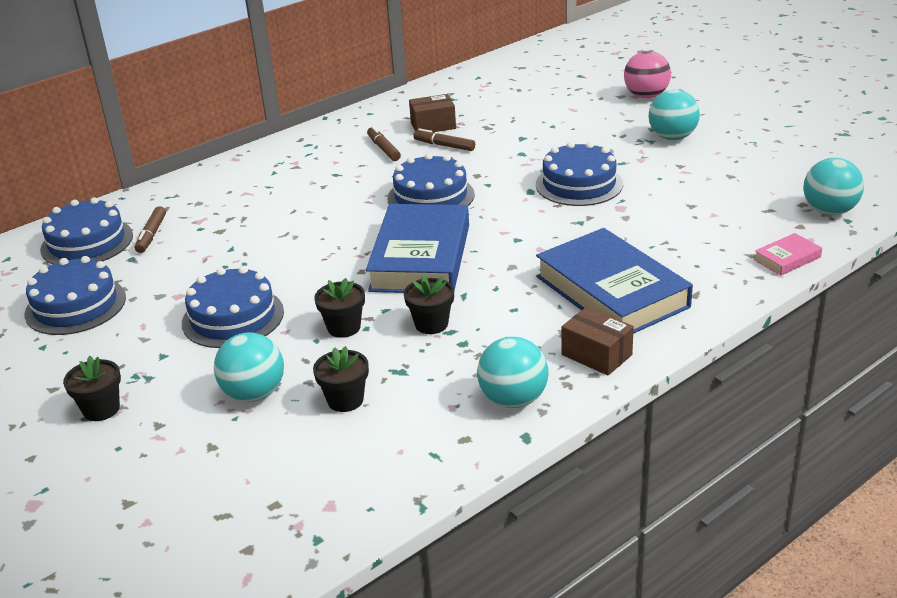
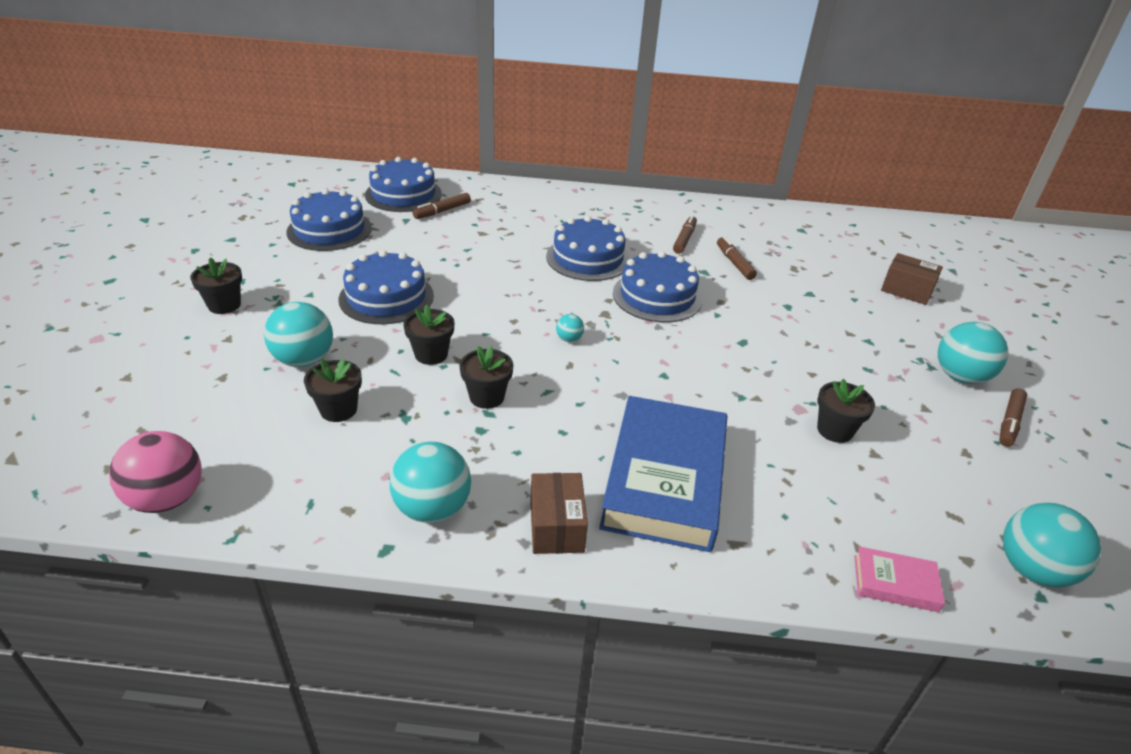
camera: 40 degrees right, 5 degrees up
blue book [366,204,469,293] -> turquoise ball [556,314,584,342]
brown box [409,94,456,132] -> brown box moved to [881,253,943,305]
blue cake [536,142,623,206] -> blue cake moved to [546,216,630,281]
pink ball [624,51,671,98] -> pink ball moved to [109,431,202,513]
none -> black flower pot [817,379,875,443]
none -> brown marker [999,388,1027,447]

